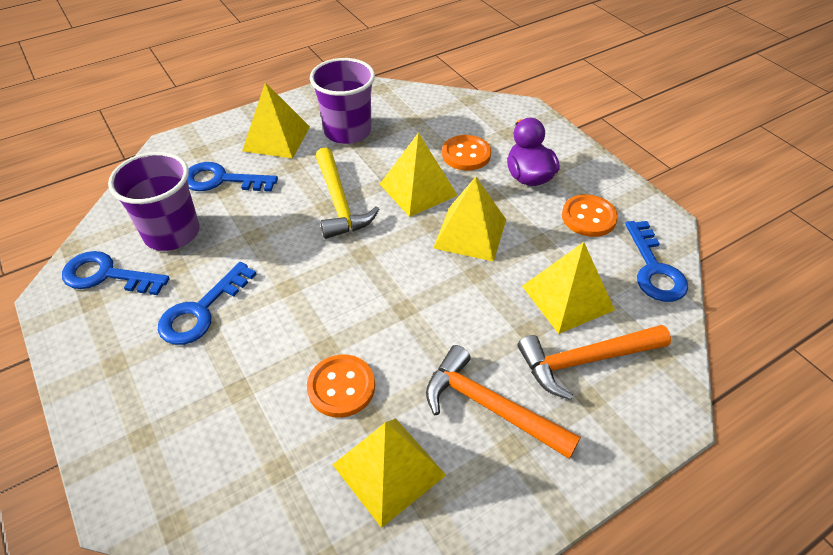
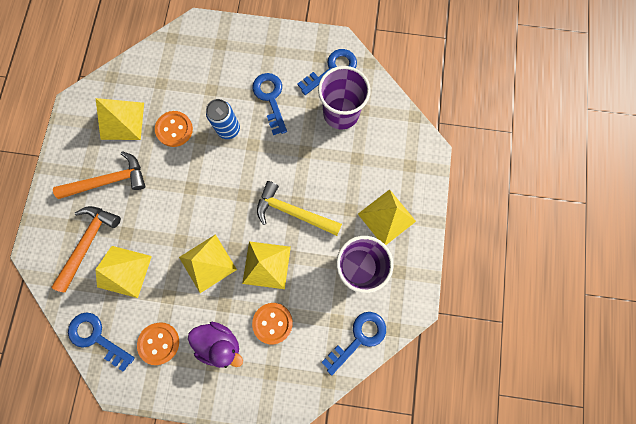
camera: 130 degrees right, 30 degrees up
blue key [188,162,278,192] -> blue key moved to [322,312,386,376]
none -> blue can [206,99,240,139]

